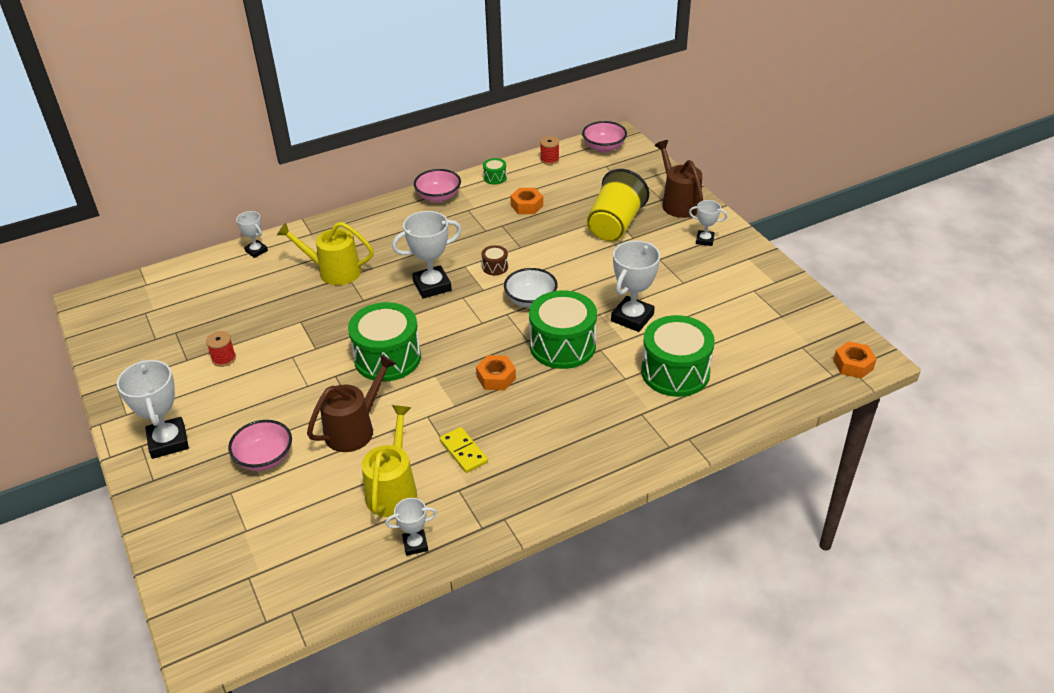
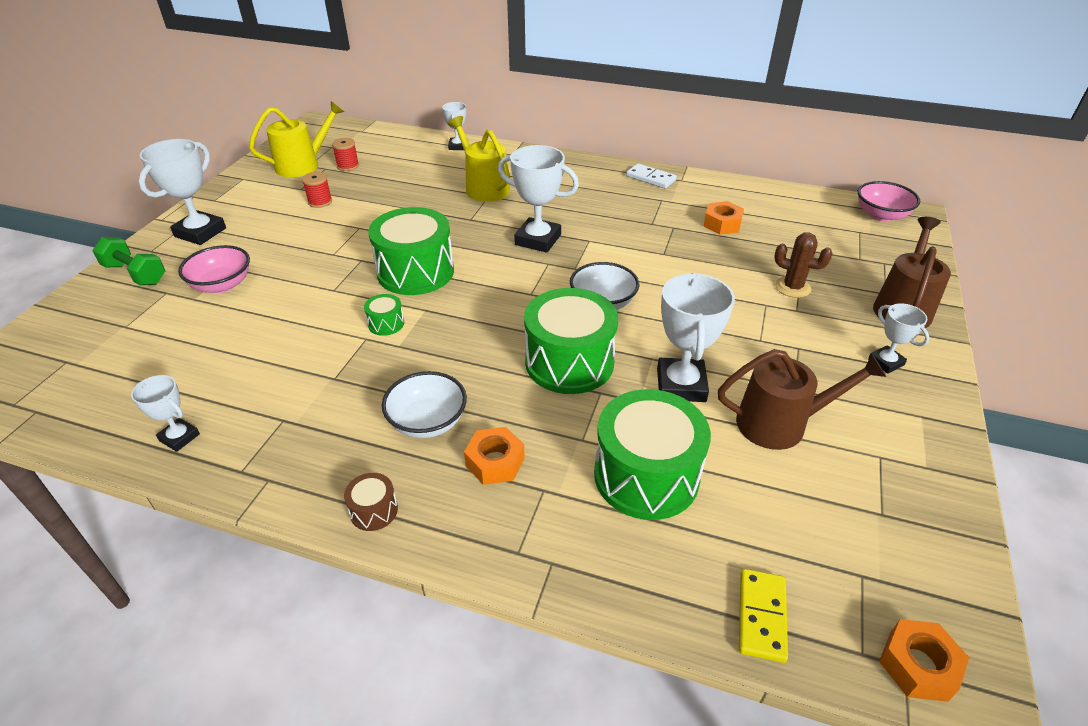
camera: 45 degrees right, 0 degrees up
brown watering can [307,355,396,452] -> brown watering can moved to [718,349,886,450]
yellow watering can [362,405,417,517] -> yellow watering can moved to [249,101,344,177]
pink bowl [414,169,461,203] -> white domino [626,163,677,189]
yellow domino [440,427,488,473] -> yellow domino moved to [739,569,788,663]
orange nut [476,355,516,390] -> orange nut moved to [464,427,525,485]
brown drum [481,245,508,275] -> brown drum moved to [344,473,398,531]
green drum [483,158,507,185] -> green drum moved to [364,294,404,336]
red spool [540,136,559,165] -> red spool moved to [332,138,359,171]
yellow cup [587,169,649,241] -> brown cactus [774,232,833,298]
white trophy [611,241,660,332] -> white trophy turned 75 degrees counterclockwise [657,273,735,402]
none -> green dumbbell [92,237,165,285]
none -> white bowl [382,371,467,438]

